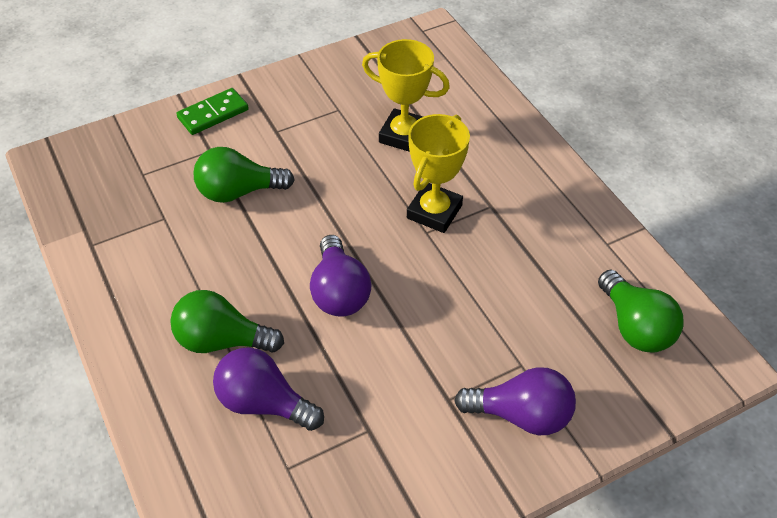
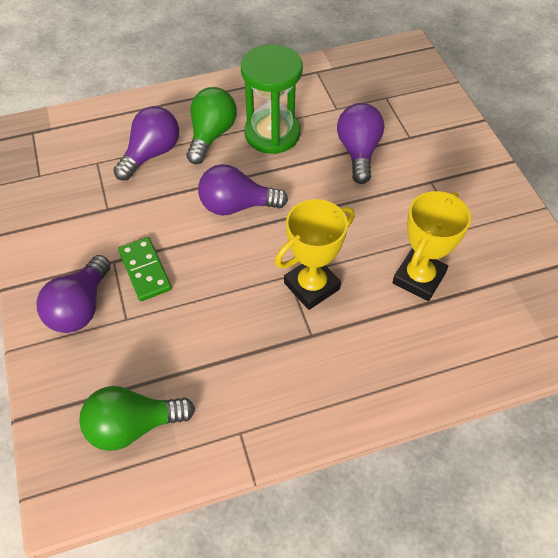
camera: 100 degrees right, 5 degrees up
green domino [176,88,249,135] -> green domino moved to [118,237,172,301]
green light bulb [193,147,295,203] -> purple light bulb [337,103,384,184]
yellow trophy [407,114,470,233] -> yellow trophy turned 75 degrees counterclockwise [275,199,355,310]
none -> green hourglass [241,44,303,154]

